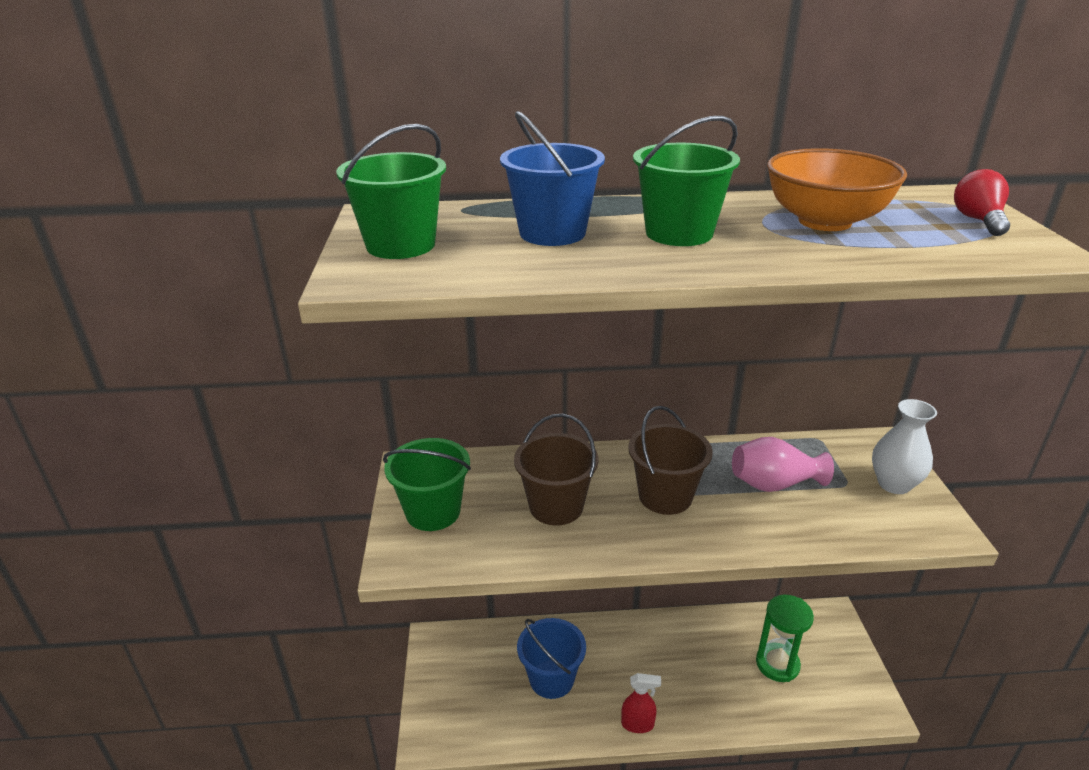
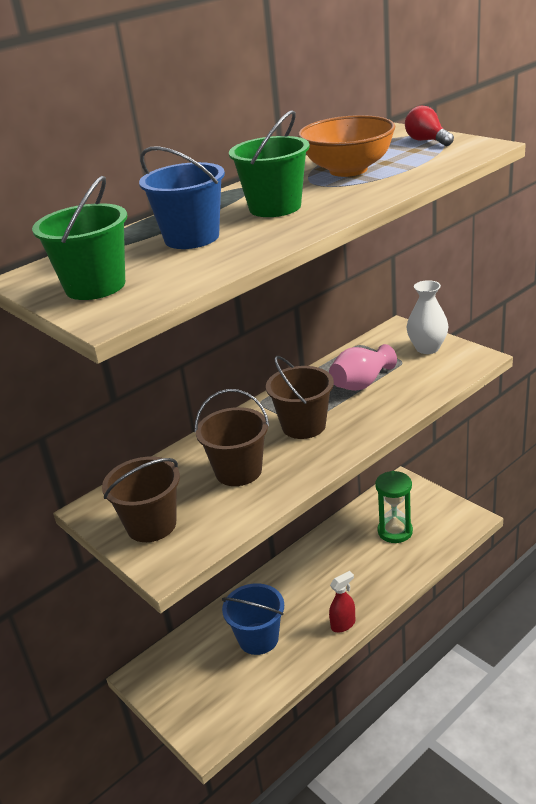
camera: 35 degrees left, 0 degrees up
green bucket [383,438,471,531] -> brown bucket [102,457,180,542]

